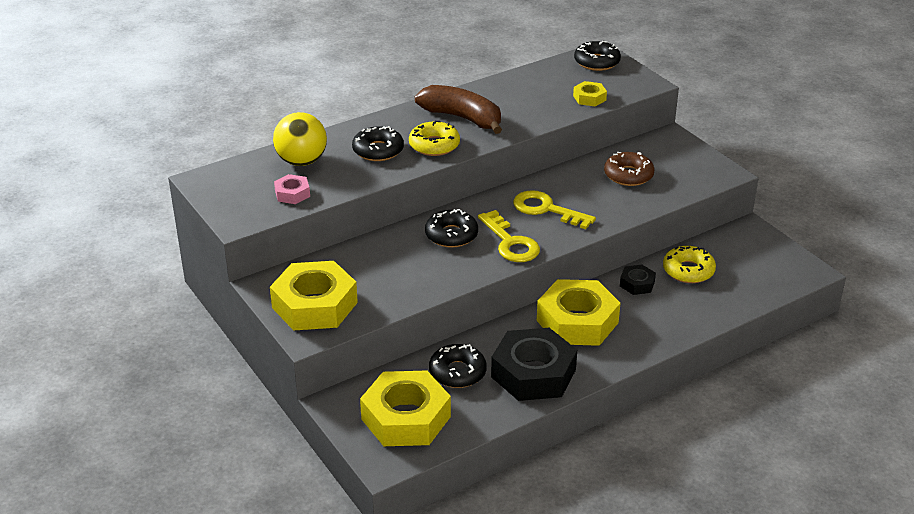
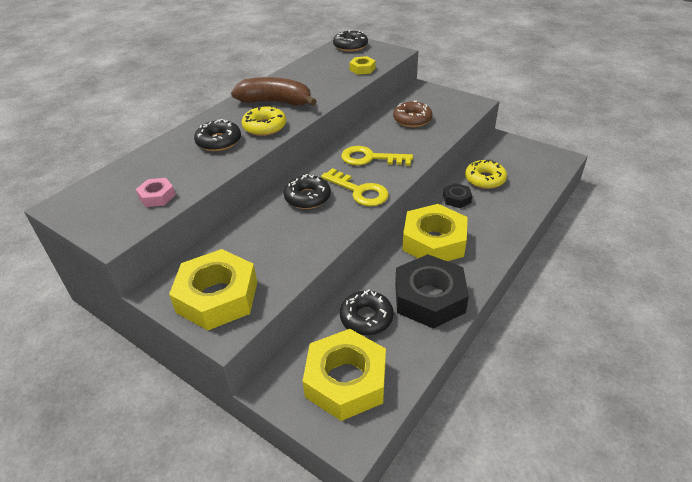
camera: 20 degrees left, 5 degrees up
yellow ball [273,112,327,166] -> none

